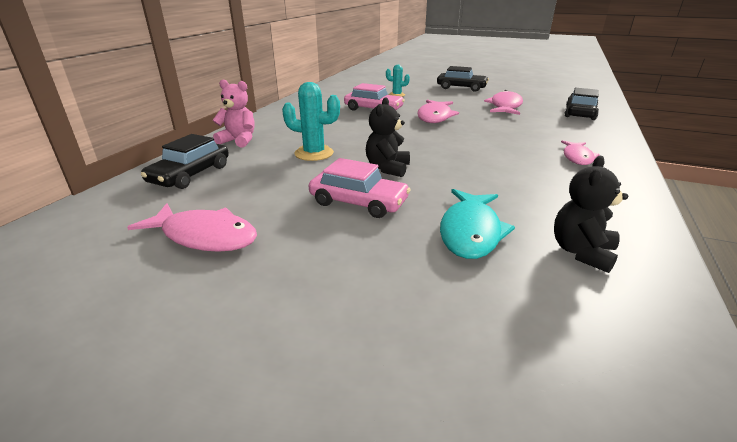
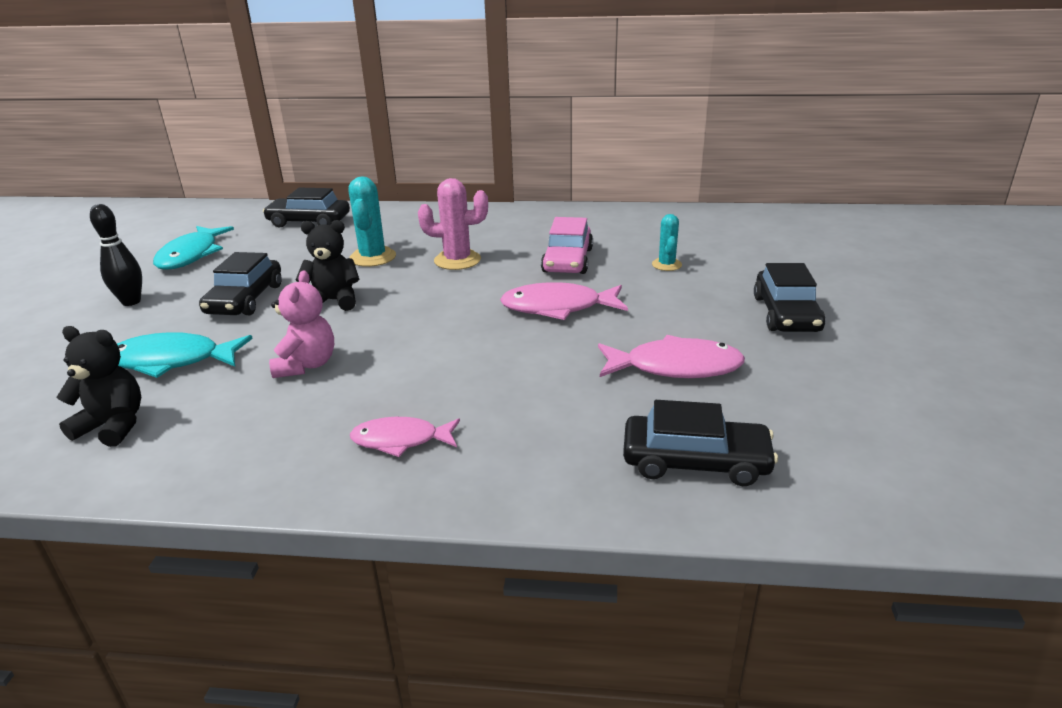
camera: 75 degrees right, 0 degrees up
pink fish [127,203,257,252] -> turquoise fish [153,226,234,270]
pink teddy bear [213,79,255,147] -> pink teddy bear moved to [269,270,334,378]
pink car [309,158,411,218] -> black car [199,252,282,315]
none -> black bowling pin [90,204,142,306]
none -> pink cactus [418,178,488,270]

